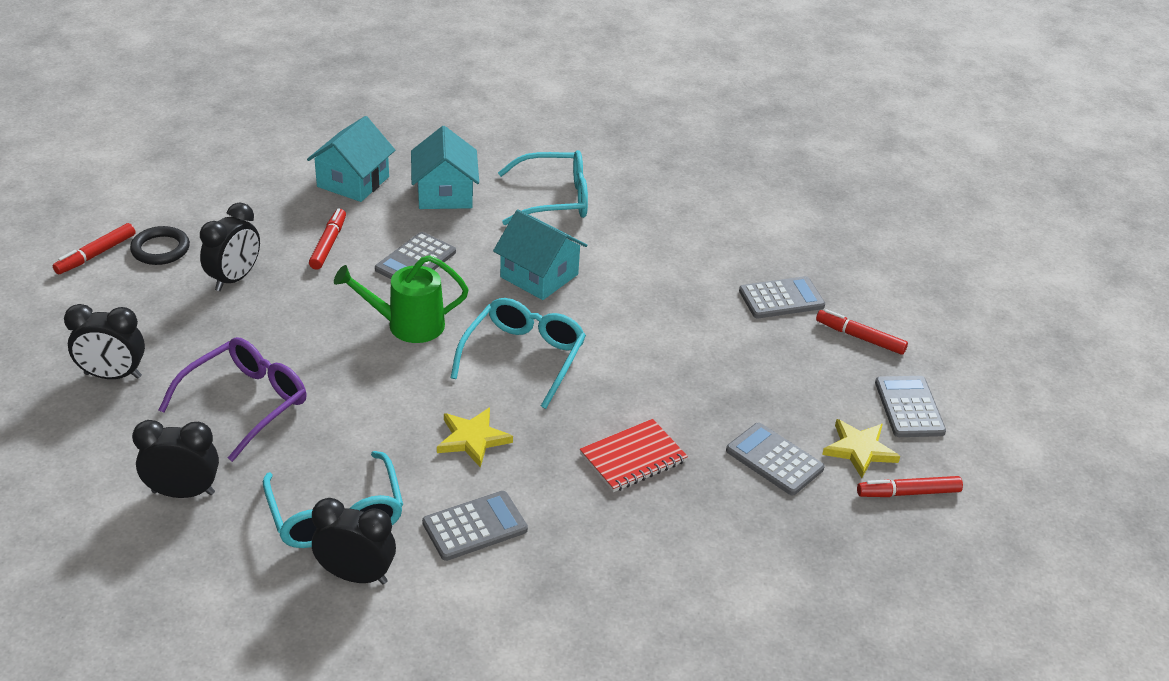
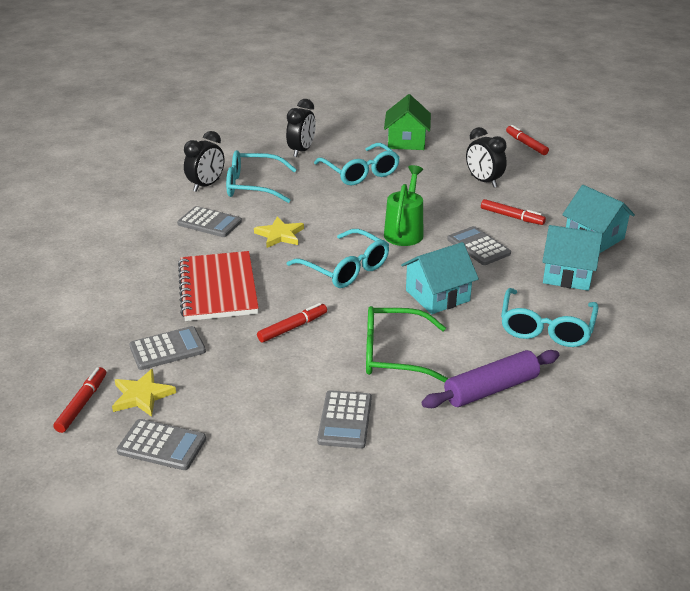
camera: 115 degrees right, 5 degrees down
black clock [64,304,145,379] -> green house [384,94,431,150]
black ring [130,226,190,265] -> none
purple glasses [159,337,306,462] -> turquoise glasses [314,143,400,185]
grey calculator [422,491,528,561] -> grey calculator turned 60 degrees counterclockwise [177,206,242,237]
red notebook [580,419,688,492] -> red notebook [178,251,259,321], size x1.60
red marker [816,309,908,355] -> red marker moved to [257,303,327,342]
none -> green glasses [366,306,449,383]
none -> purple rolling pin [422,350,559,408]

